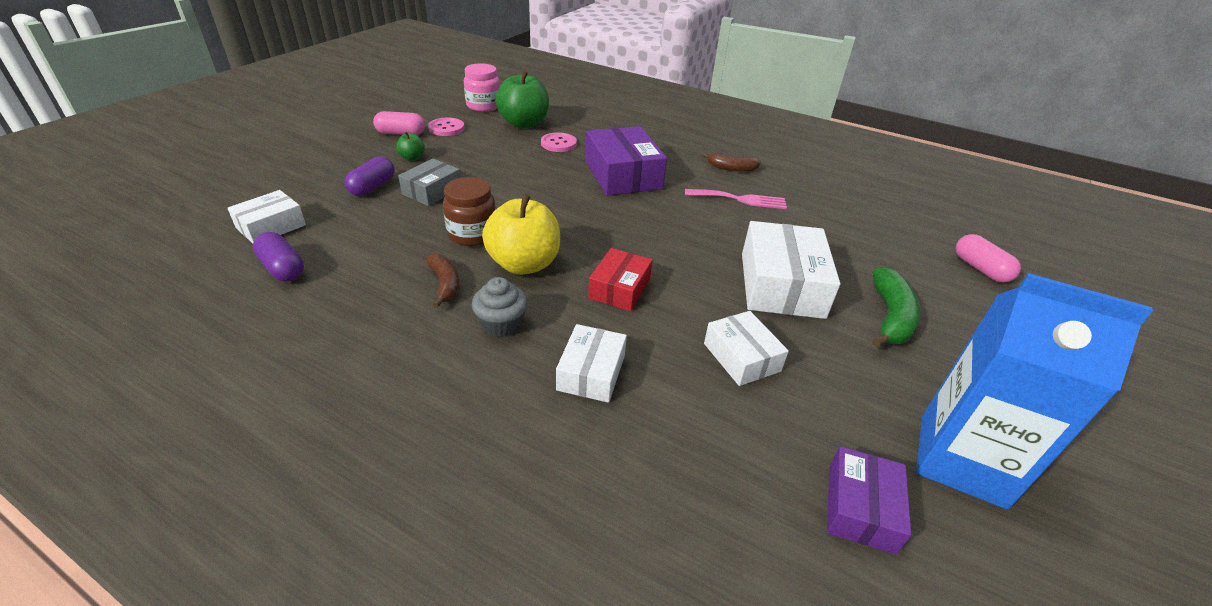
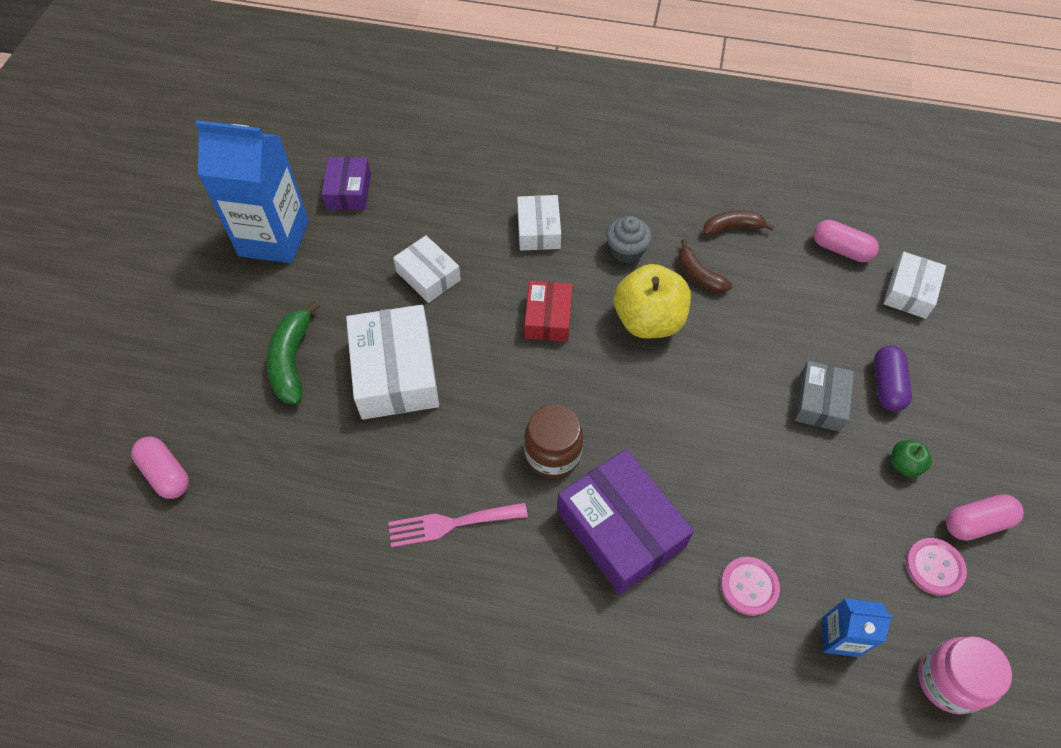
camera: 165 degrees right, 20 degrees up
purple capsule [253,232,304,282] -> pink capsule [813,220,879,262]
brown jar [443,177,496,246] -> brown jar moved to [524,404,583,478]
green apple [495,69,549,129] -> blue carton [822,598,893,657]
brown banana [702,152,761,172] -> brown banana moved to [703,211,774,236]

